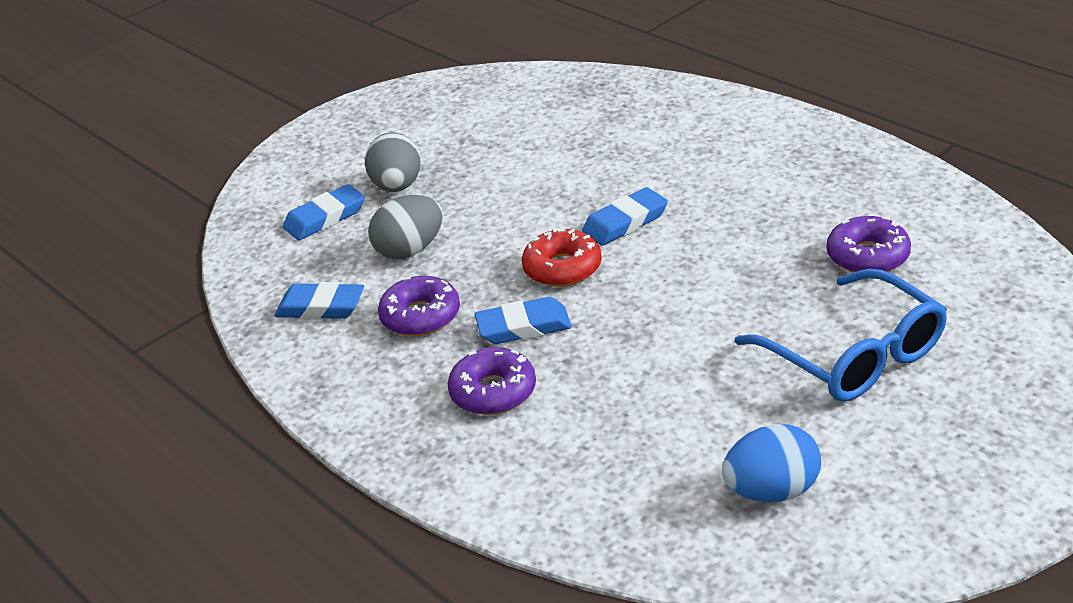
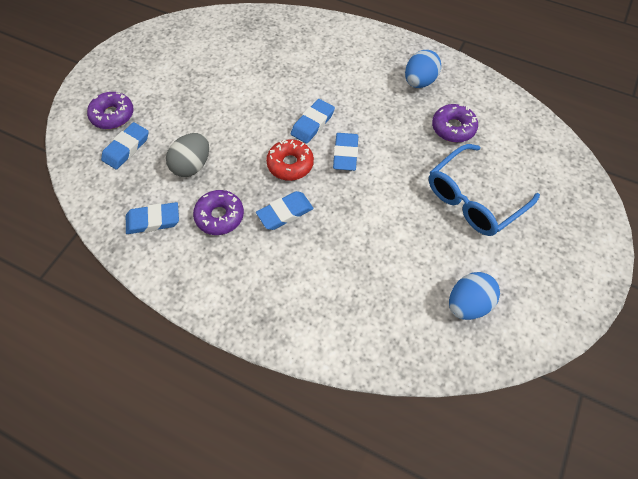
camera: 25 degrees left, 25 degrees up
grey egg [365,132,421,192] -> none
purple donut [447,347,536,415] -> purple donut moved to [87,92,134,129]
blue glasses [735,269,947,402] -> blue glasses turned 105 degrees clockwise [429,144,540,236]
none -> blue eraser [333,133,358,171]
none -> blue egg [405,50,441,88]

